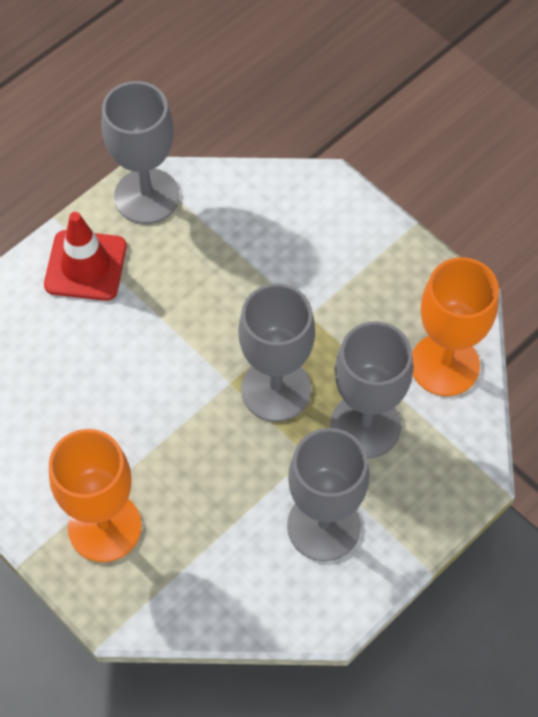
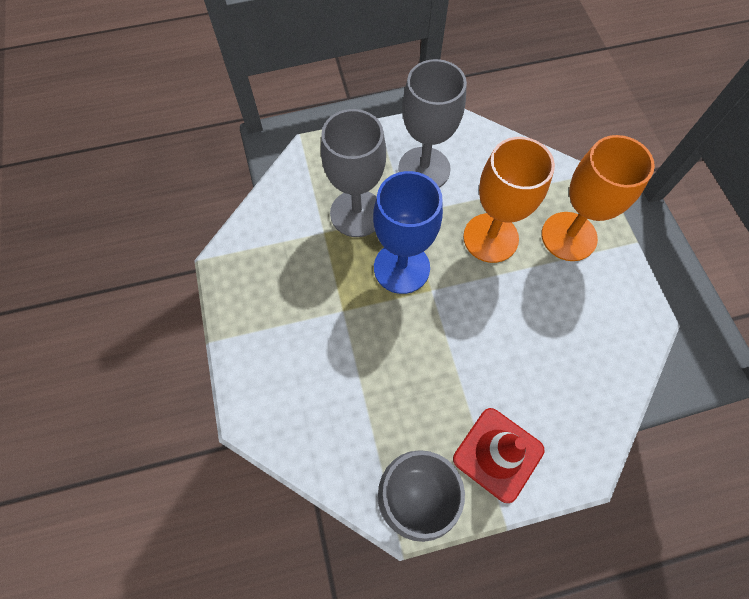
camera: 150 degrees left, 5 degrees up
grey goblet [238,283,315,422] -> blue goblet [373,171,443,294]
orange goblet [412,257,499,396] -> orange goblet moved to [463,137,555,263]

